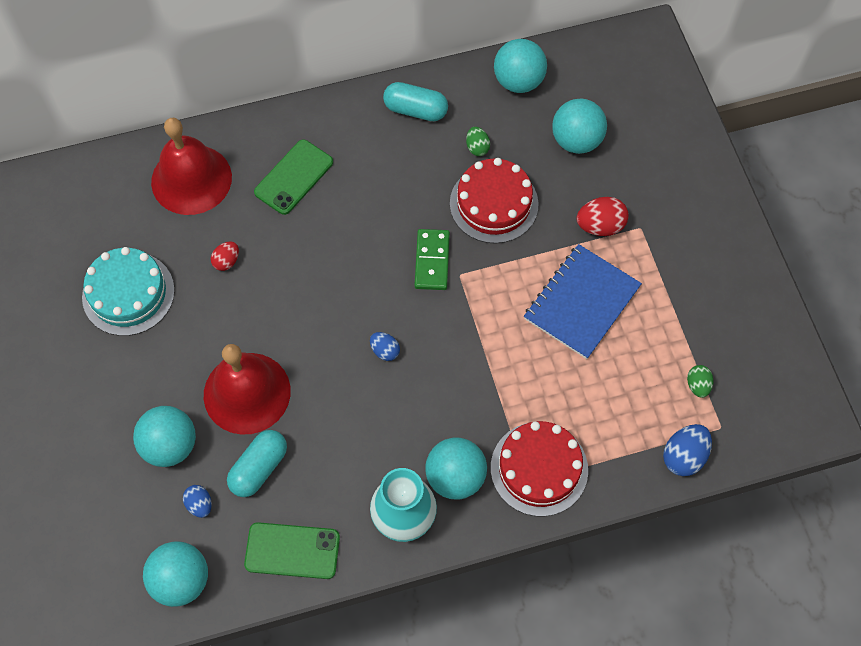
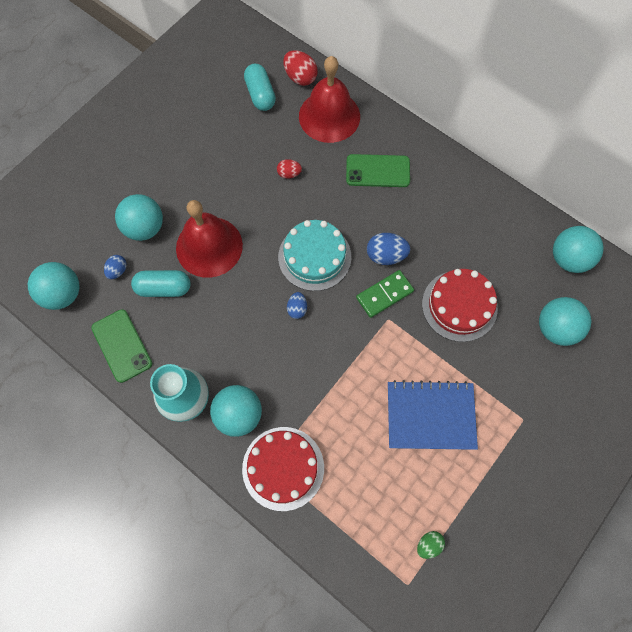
camera: 55 degrees right, 5 degrees up
turquoise cake [82,247,175,336] -> turquoise cake moved to [278,220,351,291]
turquoise capsule [383,82,448,121] -> turquoise capsule moved to [244,64,276,111]
green egg [466,127,490,156] -> none
red egg [577,197,629,236] -> red egg moved to [283,50,318,86]
blue egg [663,424,712,476] -> blue egg moved to [367,233,410,265]

